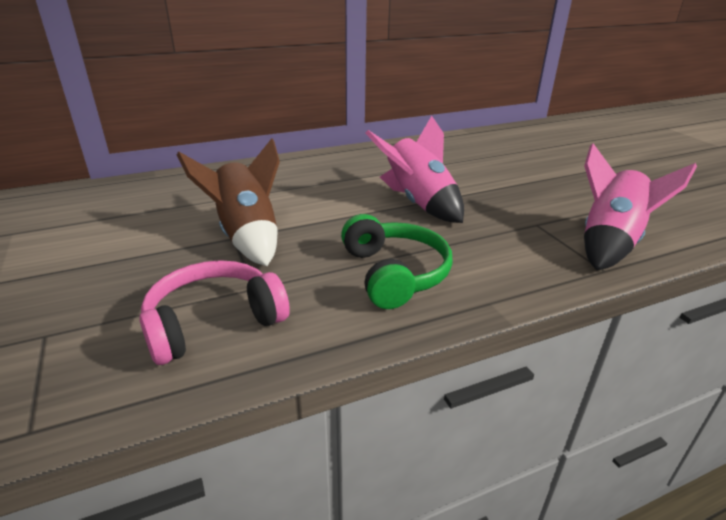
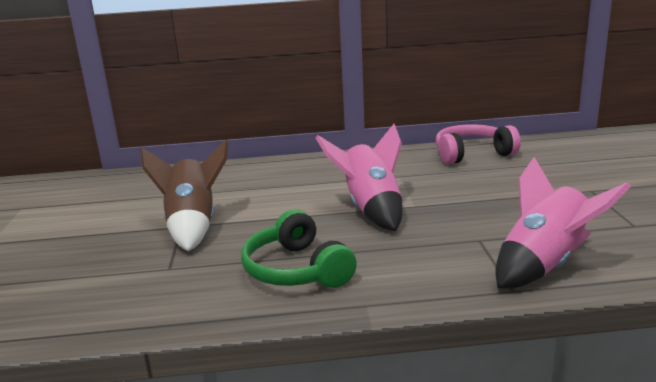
camera: 20 degrees right, 10 degrees down
pink headphones [139,260,290,365] -> pink headphones moved to [436,124,521,164]
green headphones [341,214,453,309] -> green headphones turned 150 degrees clockwise [241,209,357,288]

